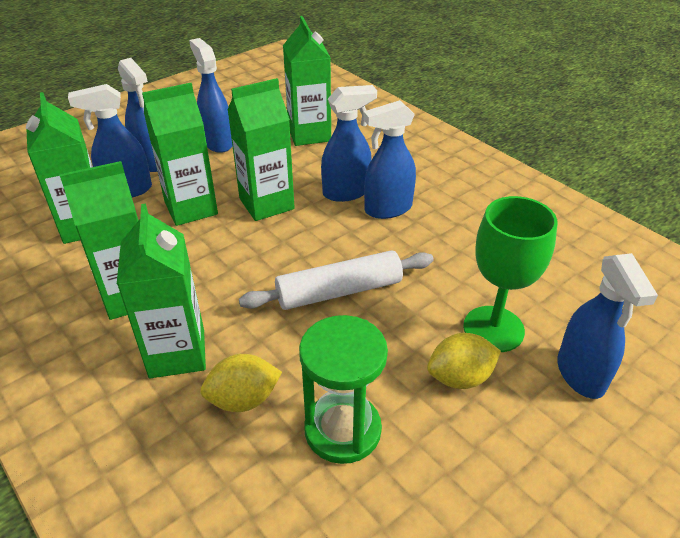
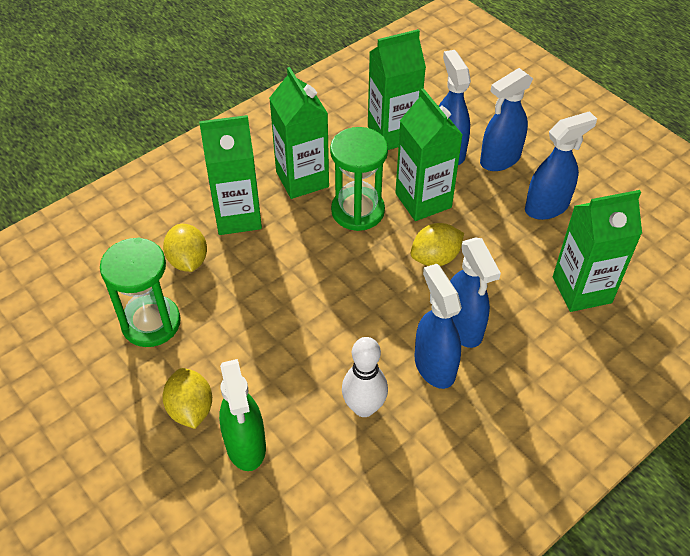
camera: 90 degrees right, 10 degrees up
green carton [227,78,295,221] -> yellow lemon [411,223,464,266]
white rolling pin [239,250,434,310] -> none
green goblet [463,196,558,352] -> green spray bottle [219,359,266,471]
blue spray bottle [557,253,658,399] -> none
none -> green hourglass [330,127,388,231]
none -> white bowling pin [342,337,388,417]

